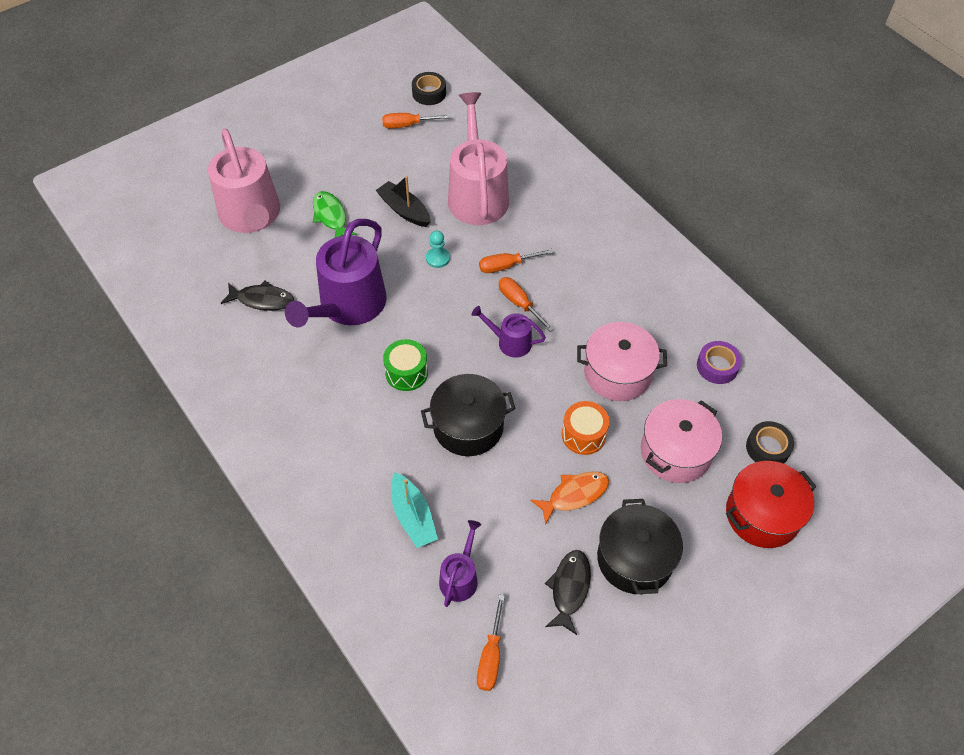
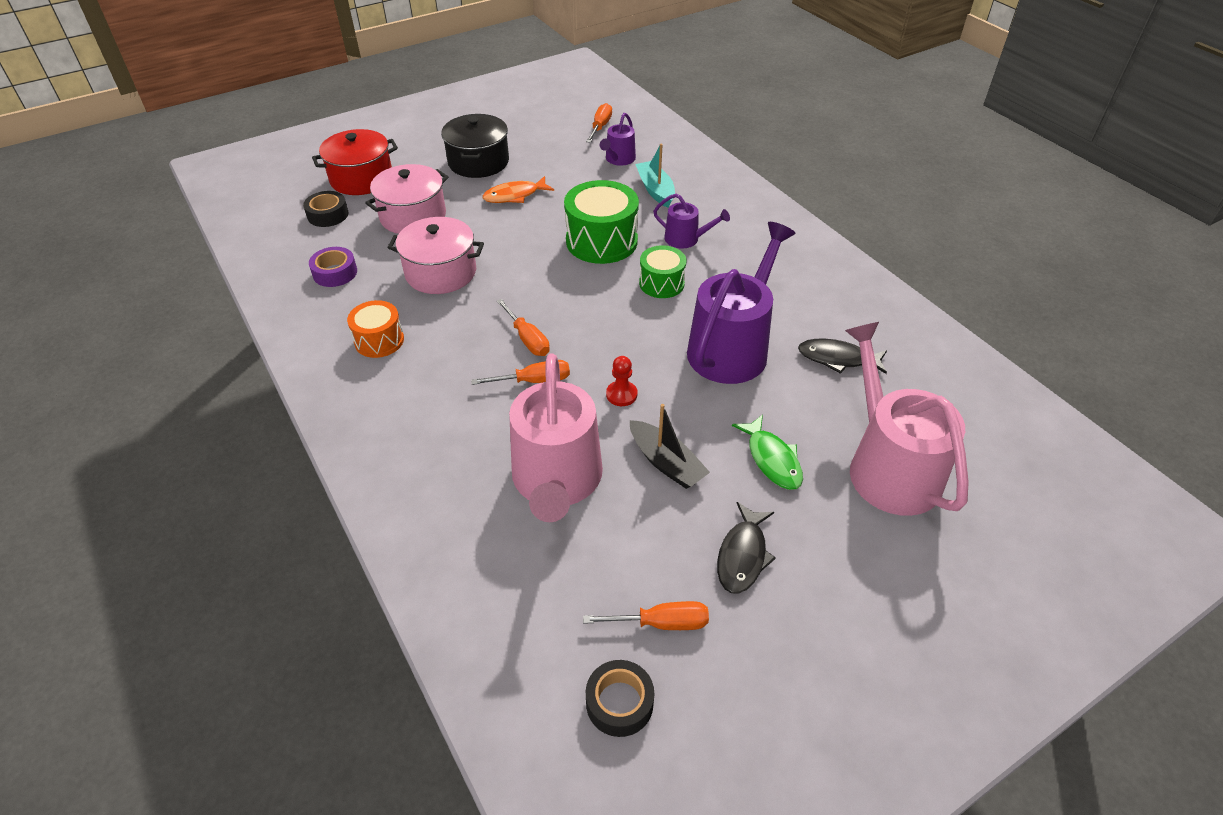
camera: 175 degrees left, 10 degrees down
black pot [421,374,516,456] -> green drum [564,180,639,264]
turquoise pawn [426,231,450,268] -> red pawn [606,356,638,406]
purple watering can [471,306,546,358] -> purple watering can moved to [653,194,730,248]
black fish [545,550,591,635] -> black fish moved to [717,502,776,594]
orange drum [562,401,609,455] -> orange drum moved to [347,300,404,358]

